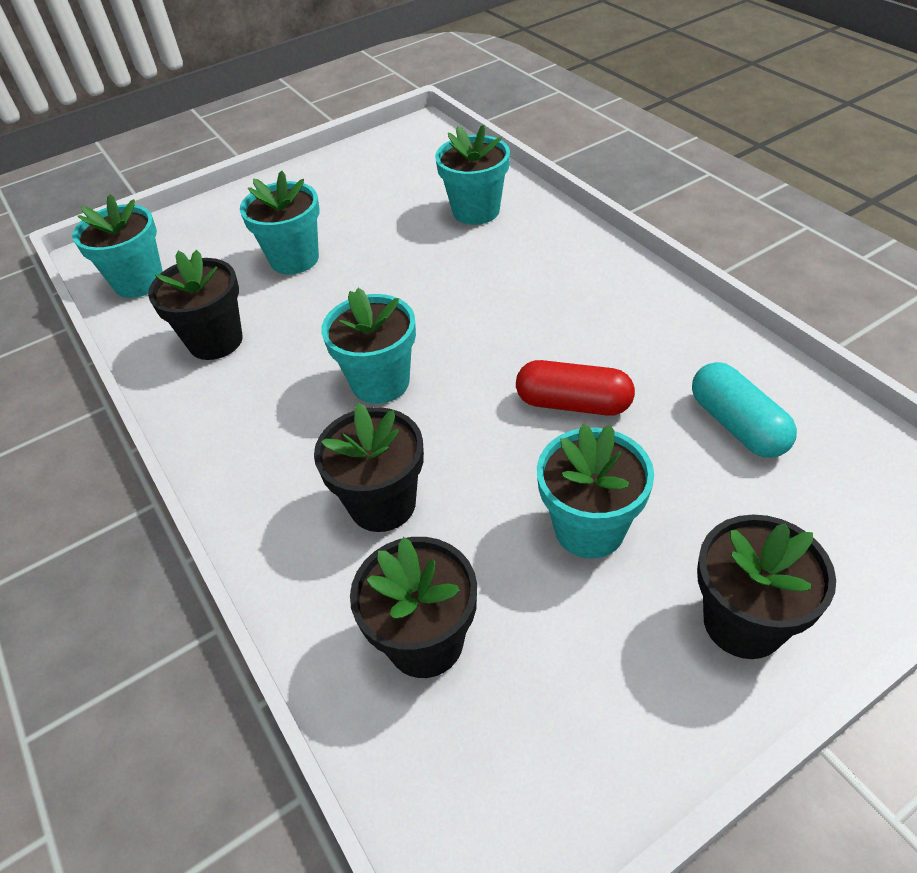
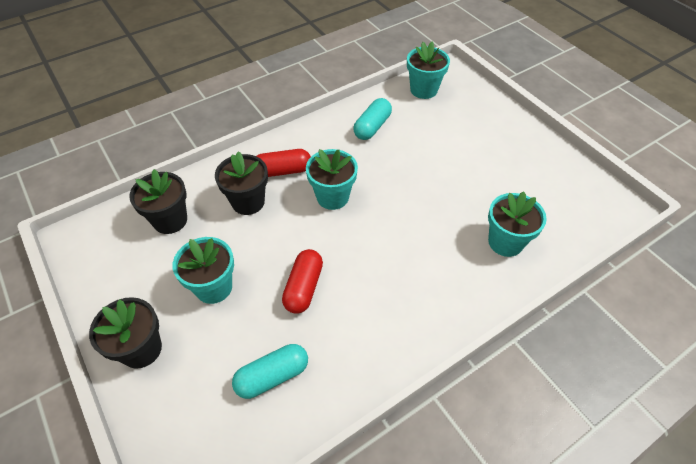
camera: 85 degrees right, 5 degrees up
black flower pot [148,250,243,360] -> turquoise capsule [353,98,392,140]
turquoise flower pot [240,171,320,274] -> none
none -> red capsule [257,149,311,177]

